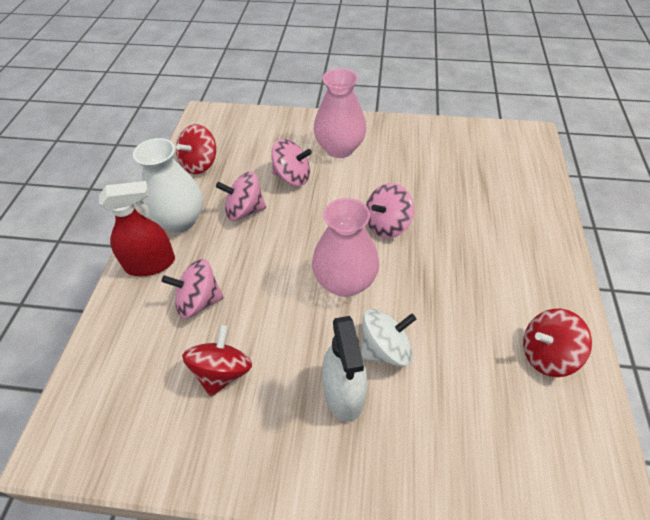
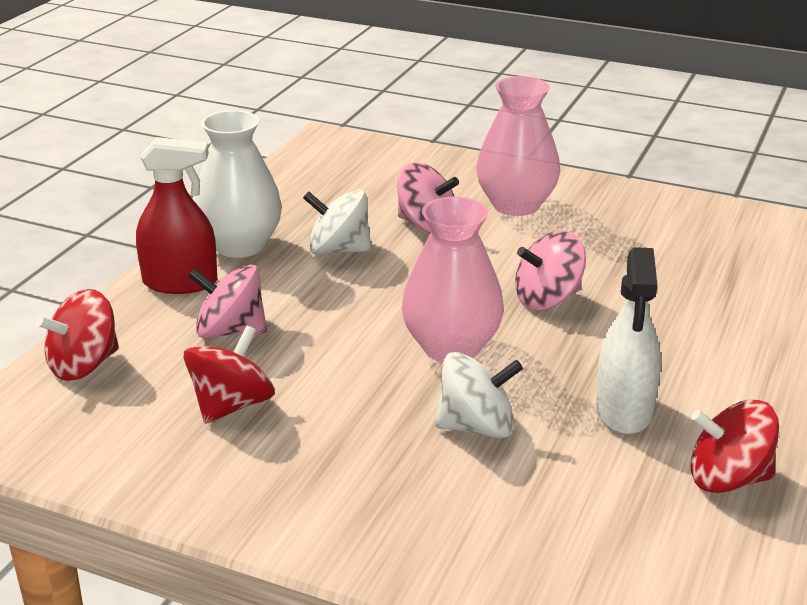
camera: 15 degrees right, 20 degrees down
red spinning top [176,124,216,174] -> red spinning top moved to [36,289,119,381]
pink spinning top [216,172,266,221] -> white spinning top [303,190,372,255]
white spray bottle [322,316,367,422] -> white spray bottle moved to [596,247,661,435]

